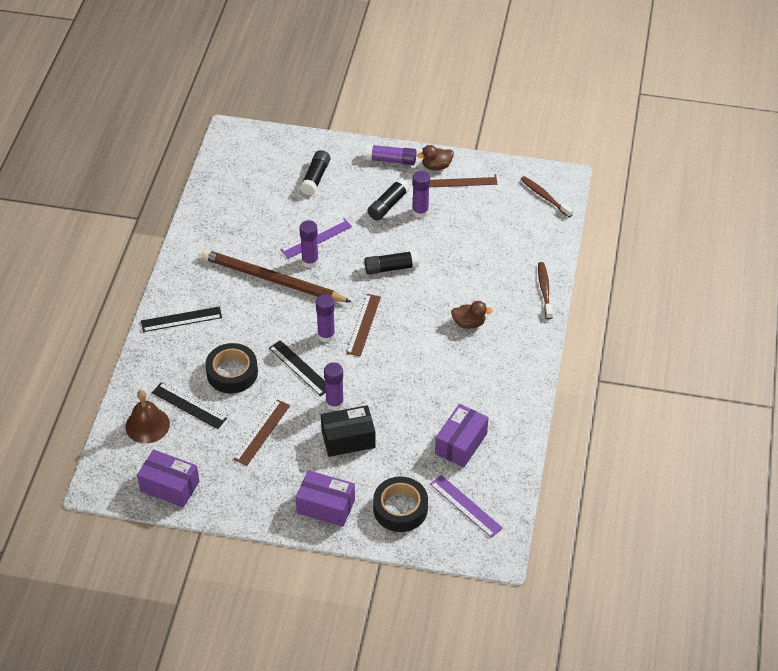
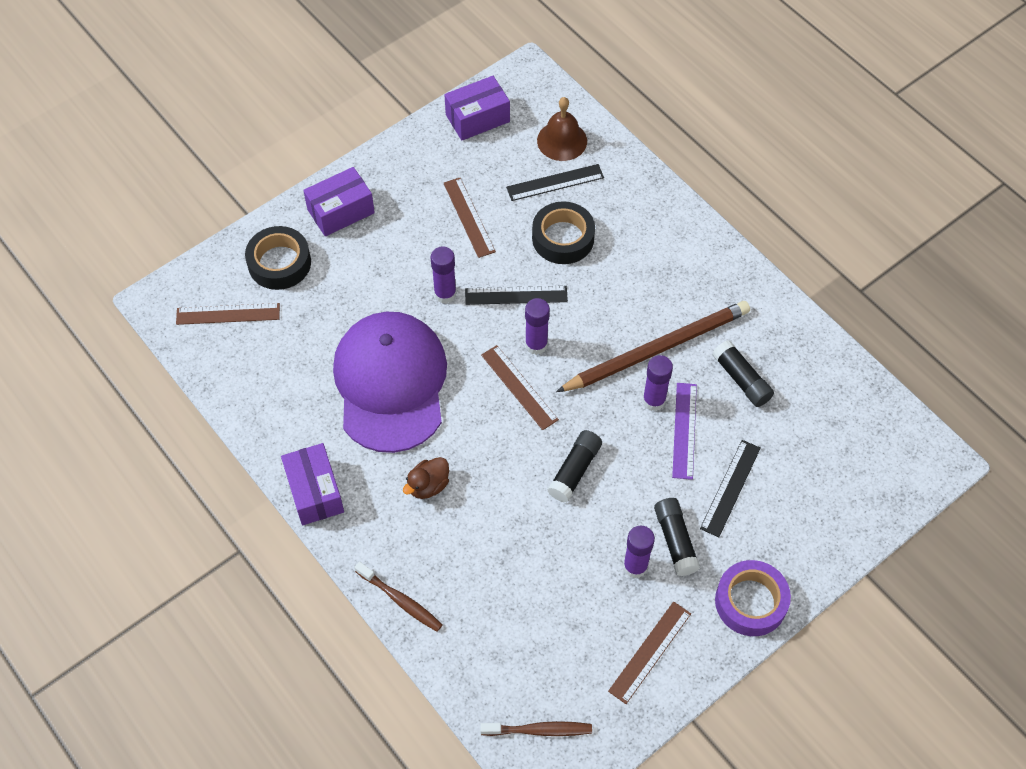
camera: 130 degrees right, 10 degrees up
black ruler [141,307,222,332] -> black ruler moved to [700,440,761,537]
black glue stick [300,150,330,196] -> black glue stick moved to [712,340,774,407]
black box [321,405,376,457] -> none
purple glue stick [366,144,417,165] -> purple tape [715,560,791,636]
brown duck [417,145,454,170] -> none
purple ruler [430,475,503,538] -> brown ruler [176,303,280,325]
purple box [435,404,488,467] -> purple box moved to [281,443,344,525]
none -> purple cap [333,312,447,453]

